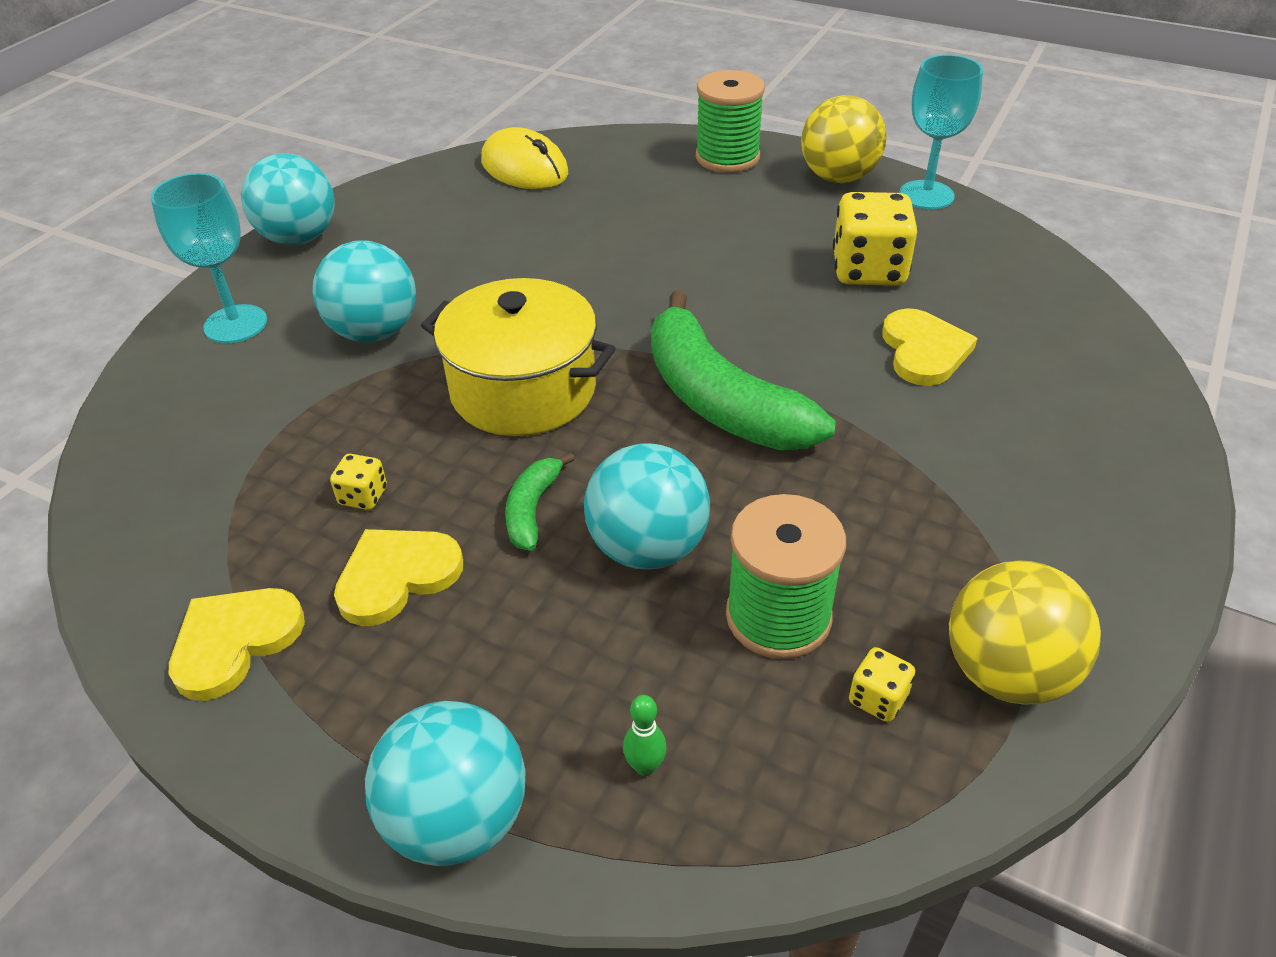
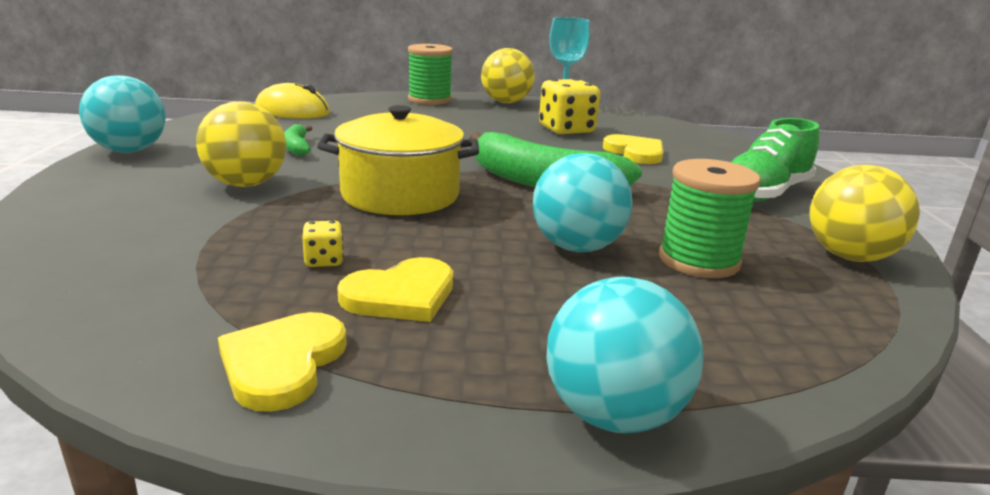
camera: 30 degrees left, 20 degrees down
turquoise goblet [151,173,267,343] -> none
turquoise ball [313,240,416,342] -> yellow ball [196,101,286,187]
yellow heart [334,529,463,626] -> yellow heart turned 150 degrees counterclockwise [337,257,453,322]
green banana [505,452,575,551] -> green banana moved to [284,124,313,156]
green bowling pin [623,695,667,776] -> none
yellow dice [849,647,915,722] -> none
none -> green shoe [731,118,819,202]

